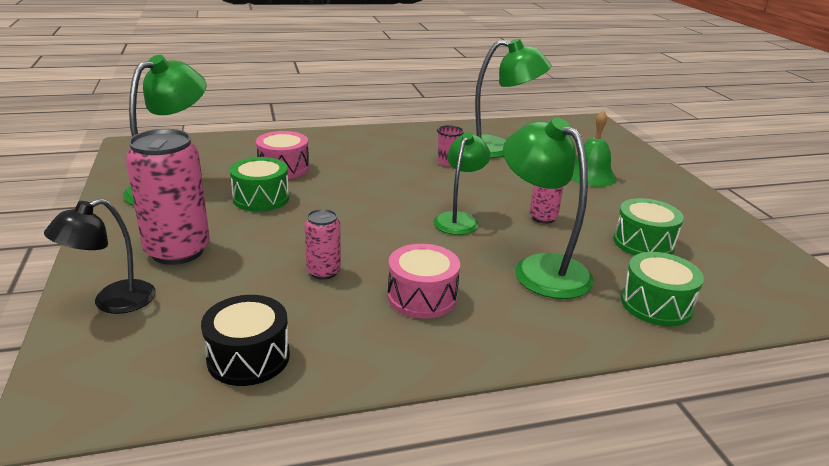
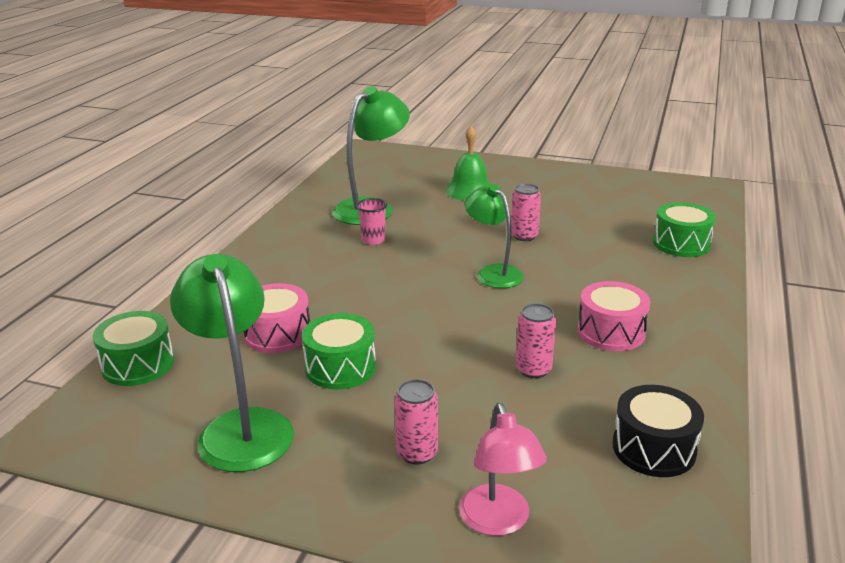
camera: 55 degrees left, 0 degrees up
black lamp [44,198,156,314] -> pink lamp [459,403,546,536]
pink can [125,129,210,265] -> pink can [394,379,438,465], size x0.52
green lamp [503,117,594,299] -> none
green drum [613,198,684,256] -> green drum moved to [92,311,174,386]

